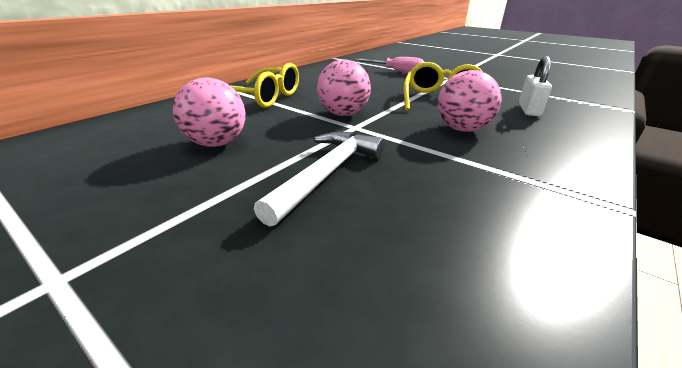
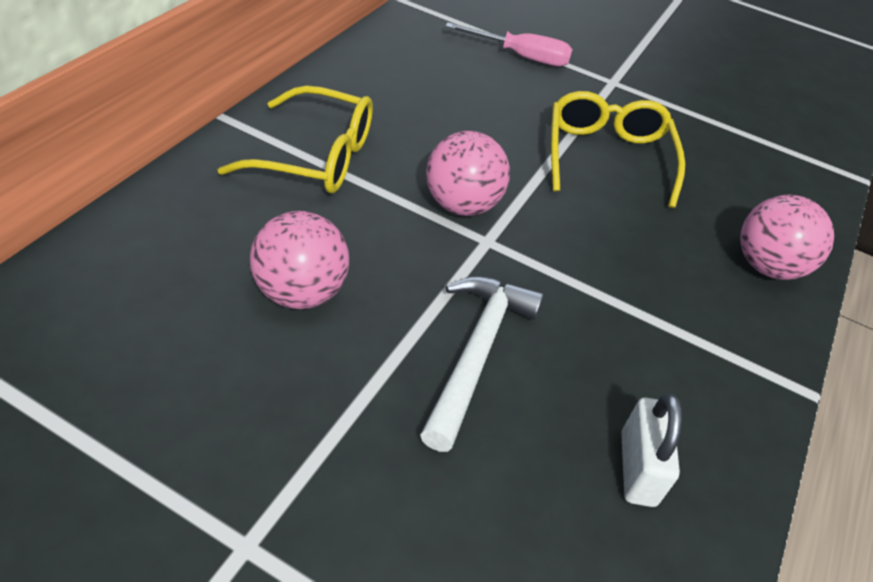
camera: 15 degrees left, 15 degrees up
pink ball [438,70,502,132] -> pink ball moved to [740,195,834,280]
white padlock [519,56,552,116] -> white padlock moved to [621,393,682,507]

